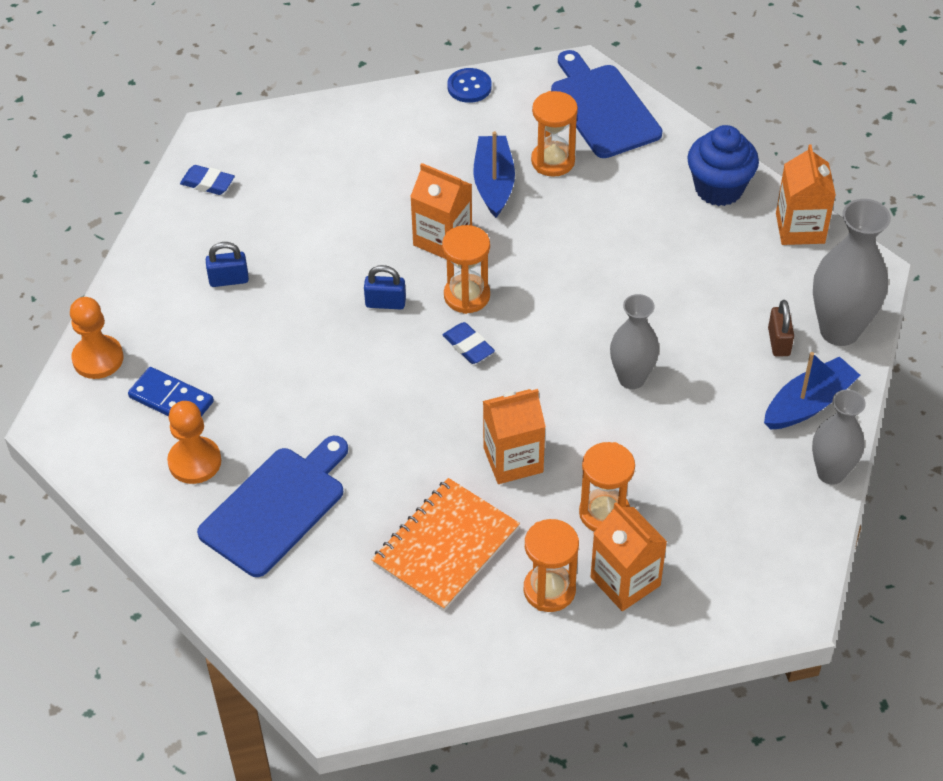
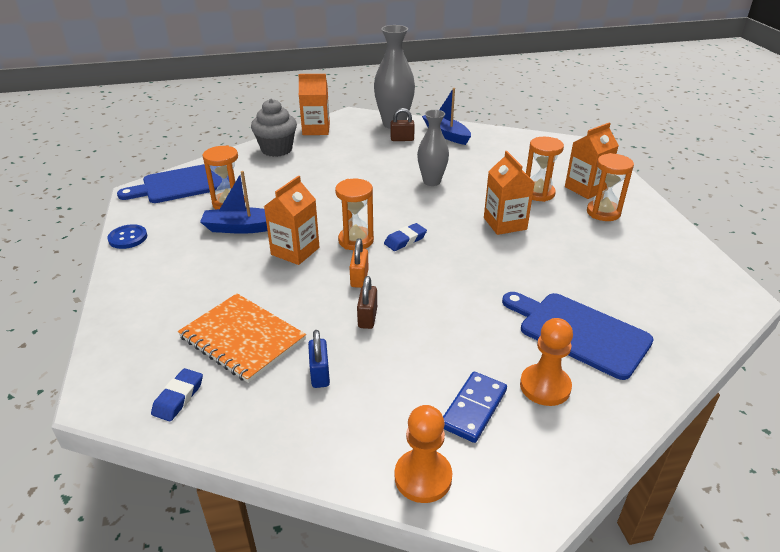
camera: 90 degrees left, 15 degrees down
blue padlock [364,265,406,309] -> orange padlock [350,239,369,288]
orange notebook [371,478,520,611] -> orange notebook moved to [178,293,306,383]
blue cupcake [687,125,759,206] -> grey cupcake [251,99,297,157]
grey vase [812,389,866,485] -> none
none -> brown padlock [357,276,377,329]

